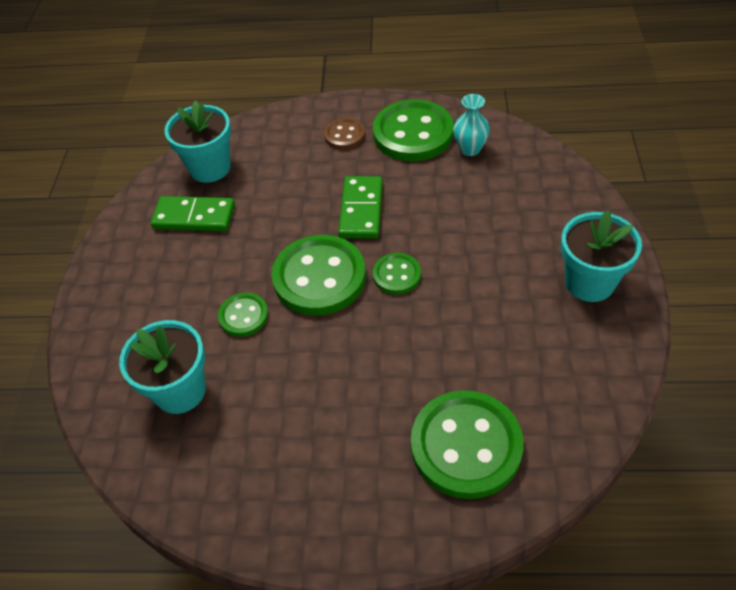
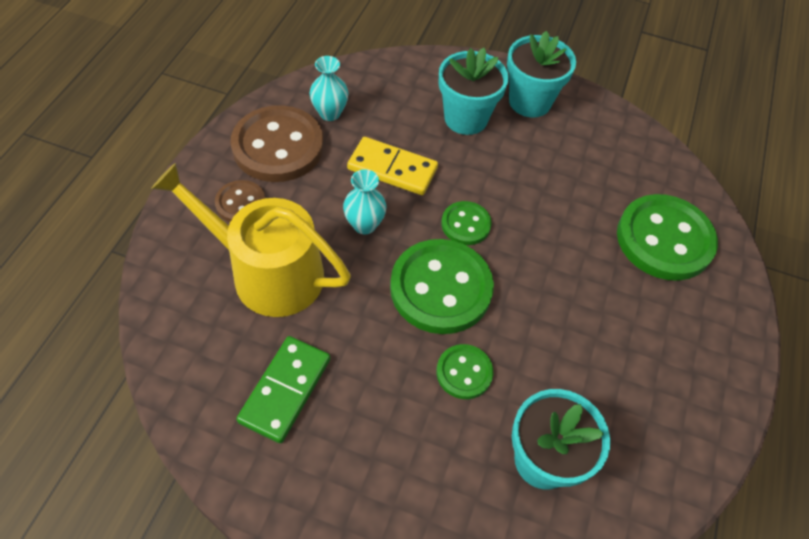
camera: 80 degrees left, 5 degrees up
turquoise flower pot [164,101,231,183] -> turquoise flower pot moved to [439,48,509,135]
green domino [338,176,383,238] -> turquoise vase [343,169,386,234]
green button [373,99,454,161] -> brown button [230,105,324,182]
none -> yellow watering can [151,163,351,317]
none -> yellow domino [347,137,438,195]

